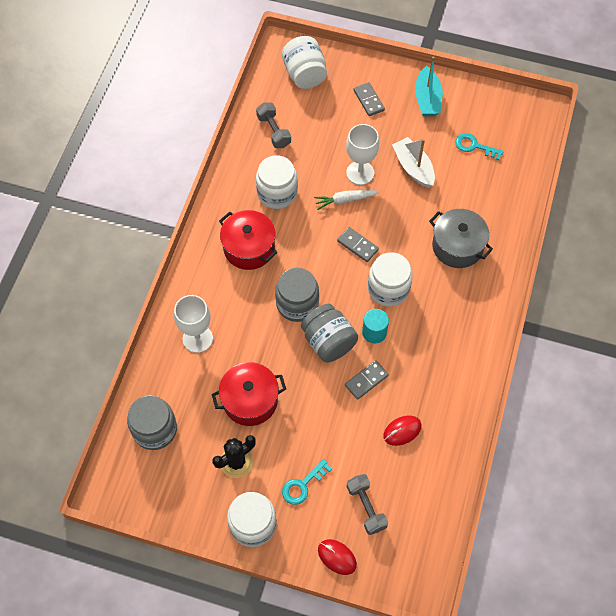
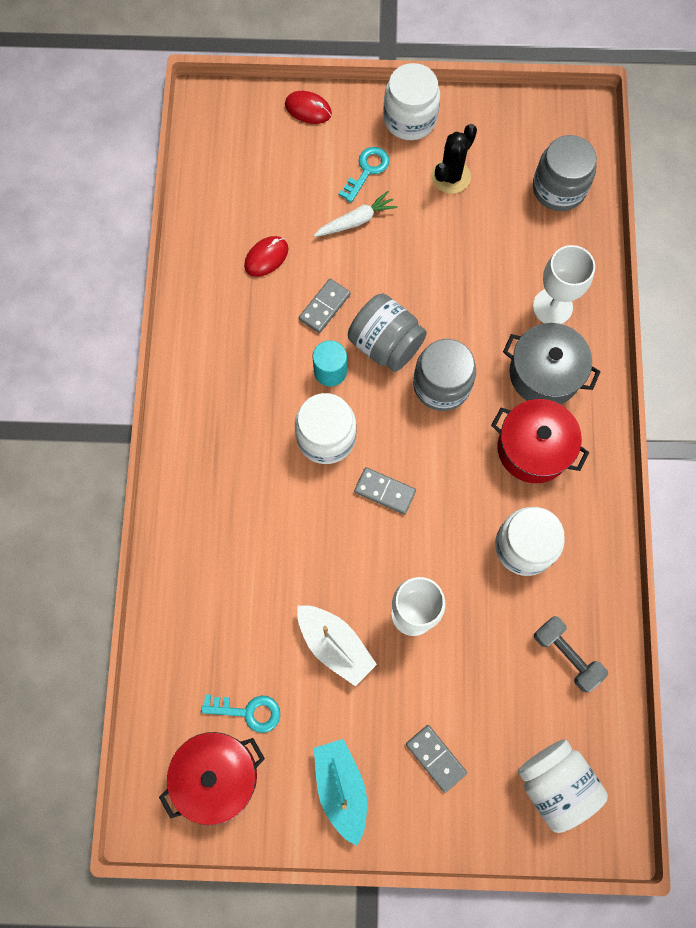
camera: 165 degrees right, 10 degrees up
red pot [212,362,286,426] -> red pot moved to [159,732,265,825]
white carrot [314,190,379,210] -> white carrot moved to [313,191,398,237]
grey dumbbell [347,474,388,535] -> none
grey pot [429,209,493,268] -> grey pot moved to [503,323,600,404]

